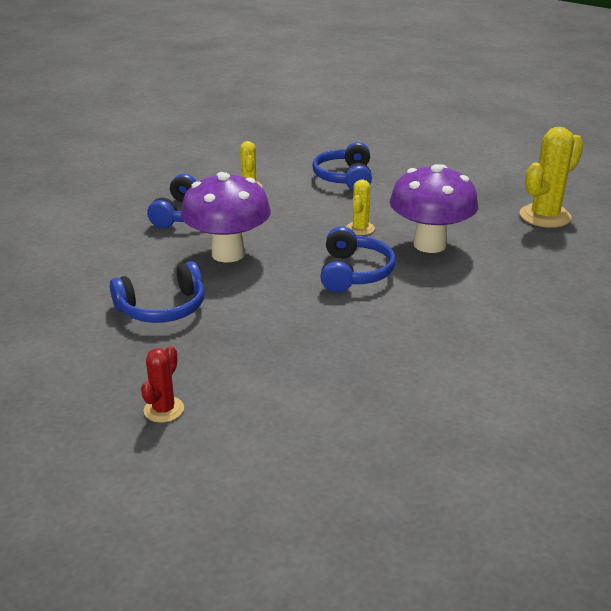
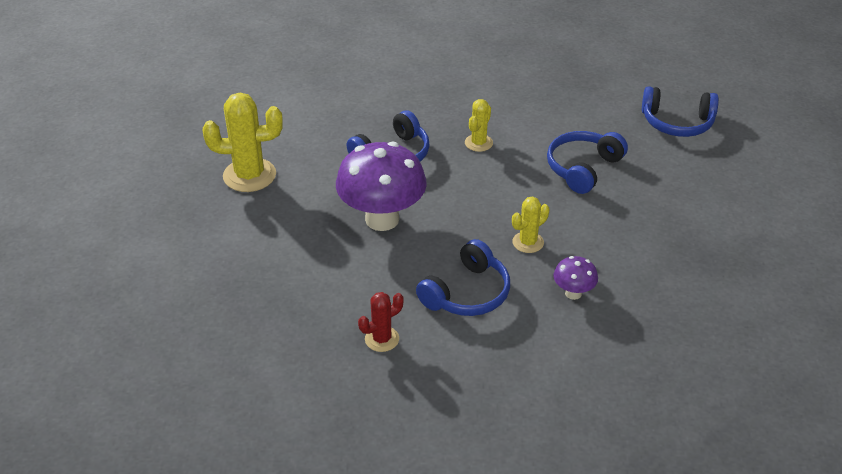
camera: 35 degrees right, 10 degrees up
blue headphones [110,261,205,323] -> blue headphones moved to [642,86,719,137]
red cactus [141,346,184,423] -> red cactus moved to [358,292,404,352]
purple mushroom [390,164,478,253] -> purple mushroom [553,256,598,300], size x0.46
yellow cactus [520,127,584,228] -> yellow cactus moved to [202,93,283,192]

